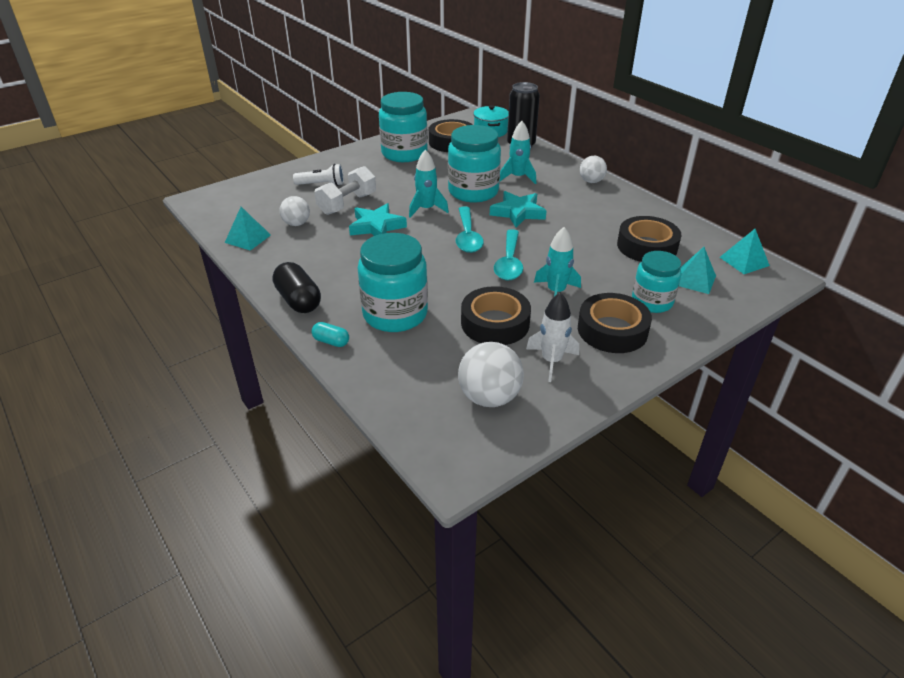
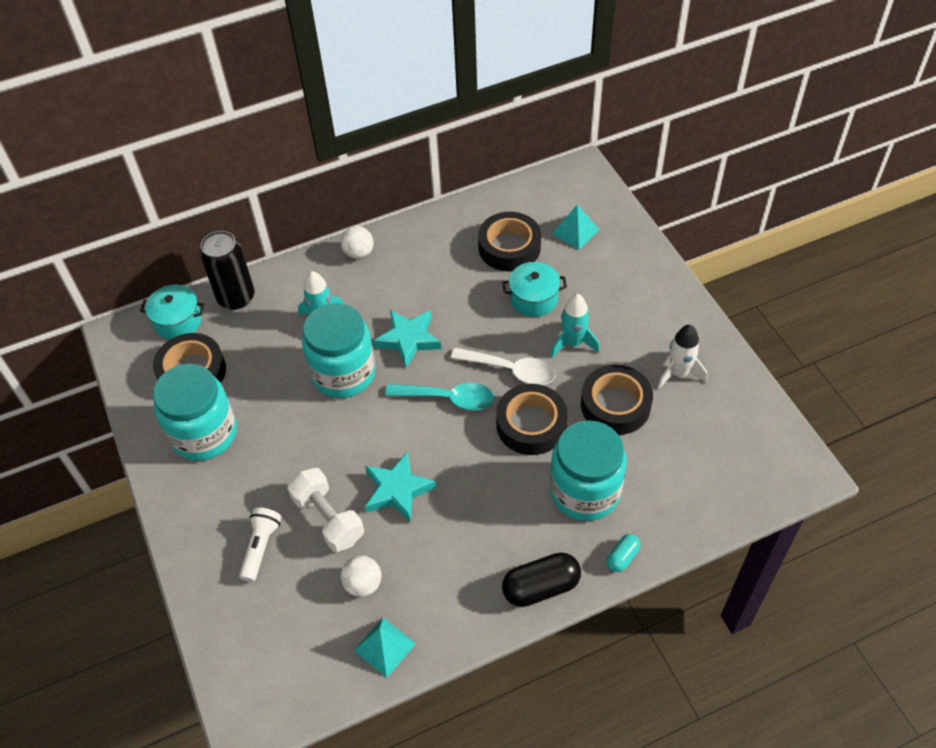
camera: 75 degrees left, 15 degrees up
turquoise rocket [409,150,449,217] -> none
white ball [458,342,524,407] -> none
turquoise spoon [494,229,523,280] -> white spoon [451,348,556,385]
black tape [578,293,652,353] -> black tape moved to [496,384,568,455]
turquoise jar [632,251,681,313] -> none
turquoise pyramid [720,229,770,274] -> none
none -> turquoise pot [502,262,567,317]

